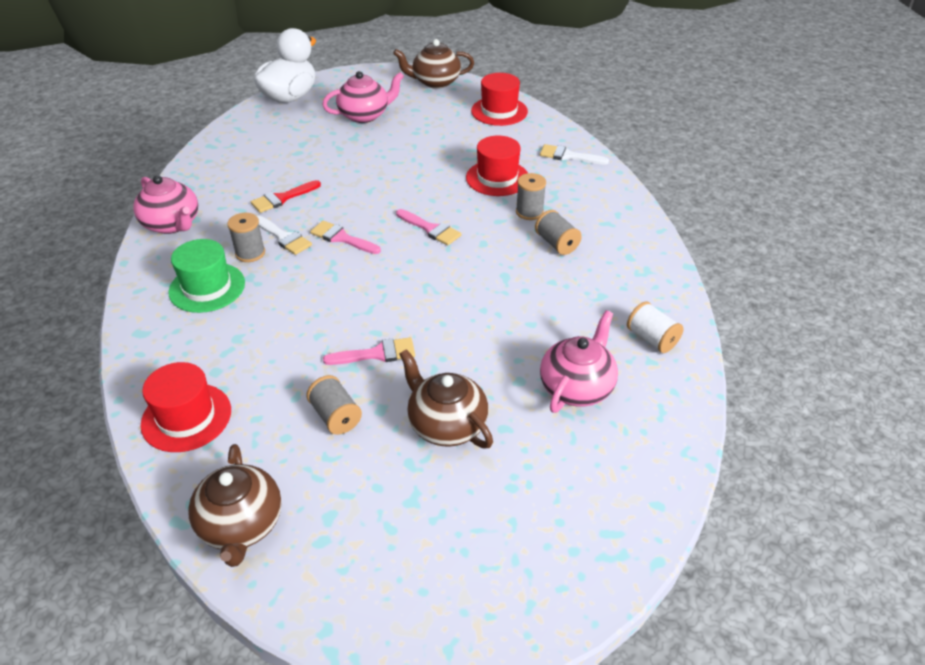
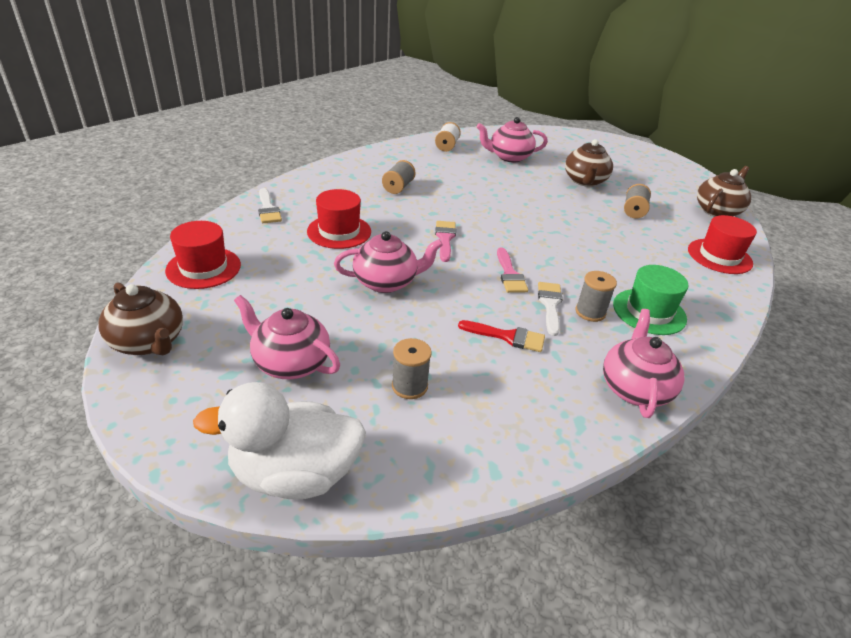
camera: 130 degrees left, 5 degrees down
pink brush [323,337,415,365] -> none
grey spool [516,173,546,220] -> grey spool moved to [392,338,432,399]
none -> pink teapot [334,231,443,293]

